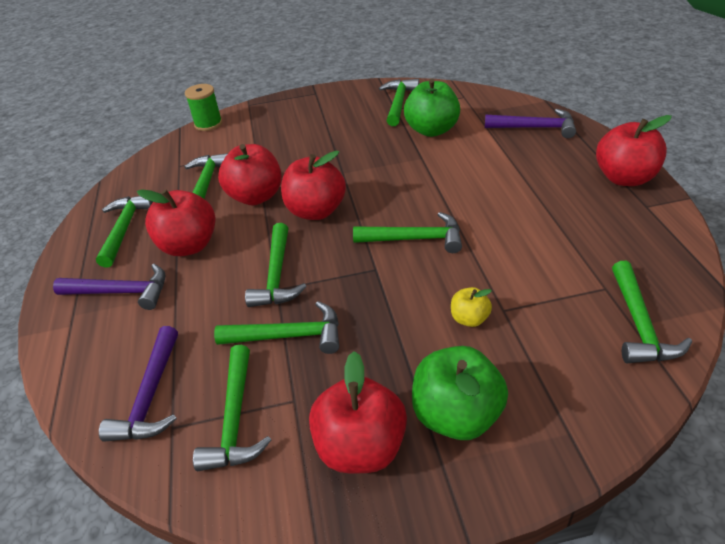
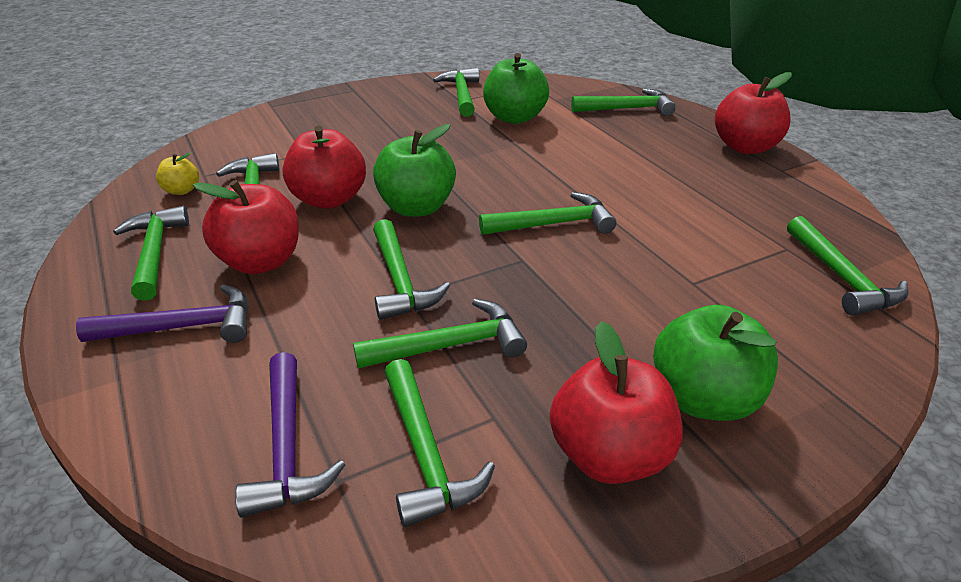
camera: 20 degrees left, 5 degrees down
green spool [185,84,222,131] -> none
red apple [281,151,346,220] -> green apple [373,124,456,217]
yellow apple [451,287,492,327] -> yellow apple moved to [156,152,199,195]
purple hammer [485,109,576,138] -> green hammer [571,89,676,116]

